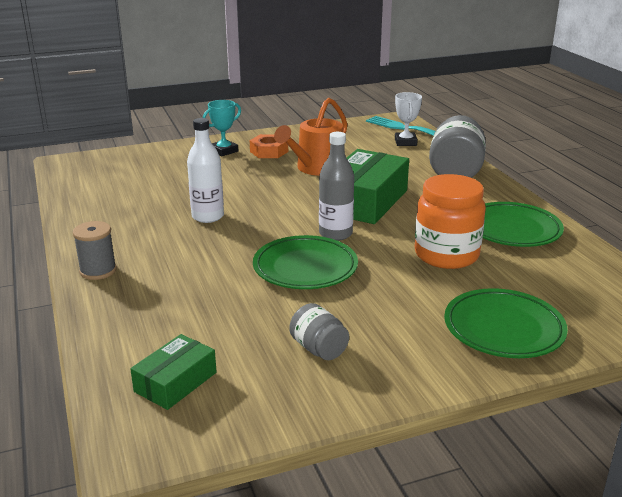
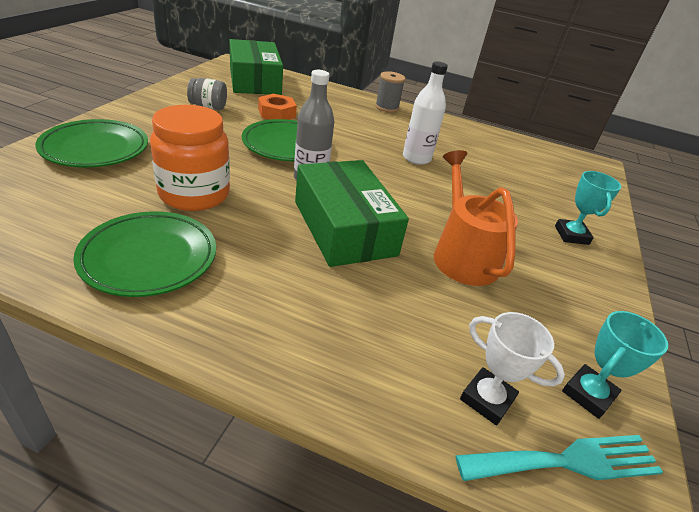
camera: 125 degrees right, 10 degrees up
green box [130,334,217,410] -> green box [229,39,283,95], size x1.83
orange nut [250,134,288,158] -> orange nut moved to [258,94,297,120]
grey jar [429,115,486,178] -> none
none -> turquoise trophy [562,311,668,419]

